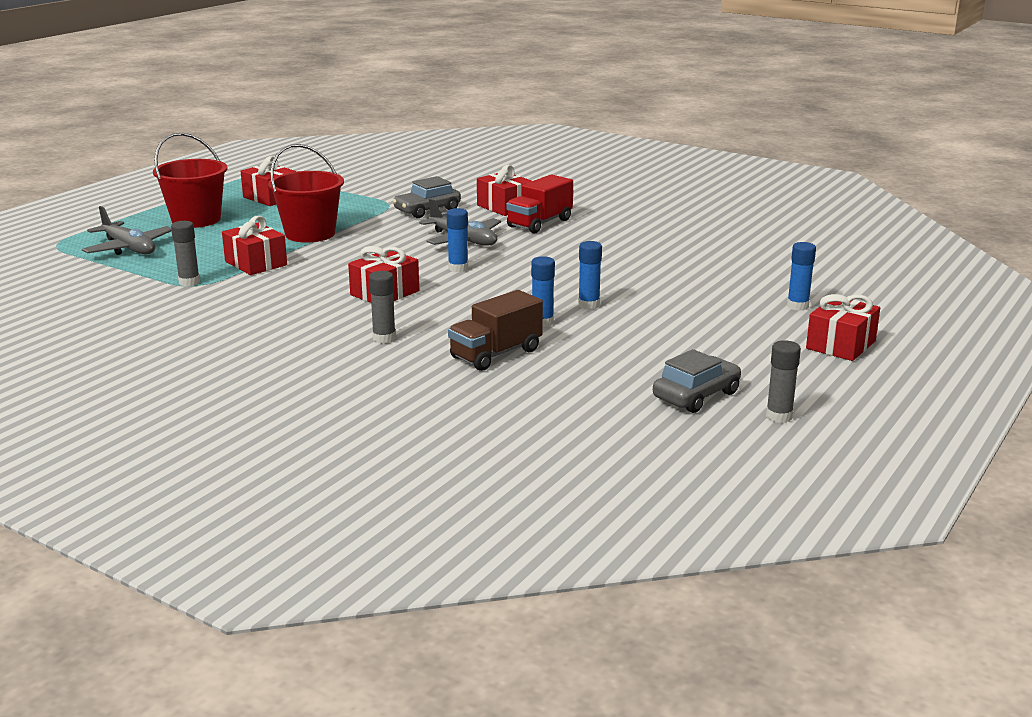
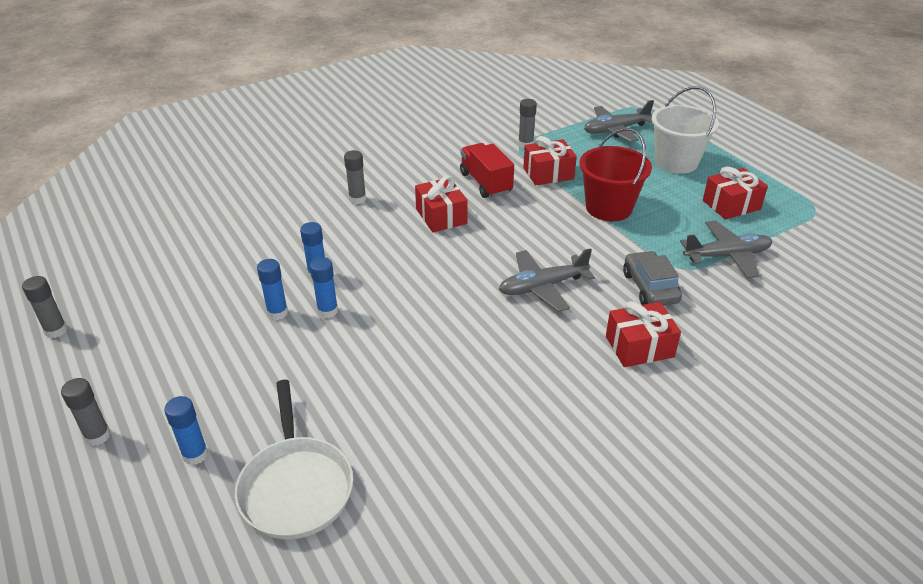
camera: 115 degrees right, 15 degrees up
red bucket [153,133,227,228] -> white bucket [651,86,719,174]
blue glue stick [447,208,468,272] -> blue glue stick moved to [257,259,288,320]
brown truck [448,290,543,371] -> none
red truck [506,174,573,233] -> red truck moved to [460,143,514,198]
grey car [653,349,741,413] -> none
red gift [806,294,880,361] -> grey glue stick [61,378,111,446]
none -> white pan [235,380,353,539]
none -> grey plane [680,220,772,278]

